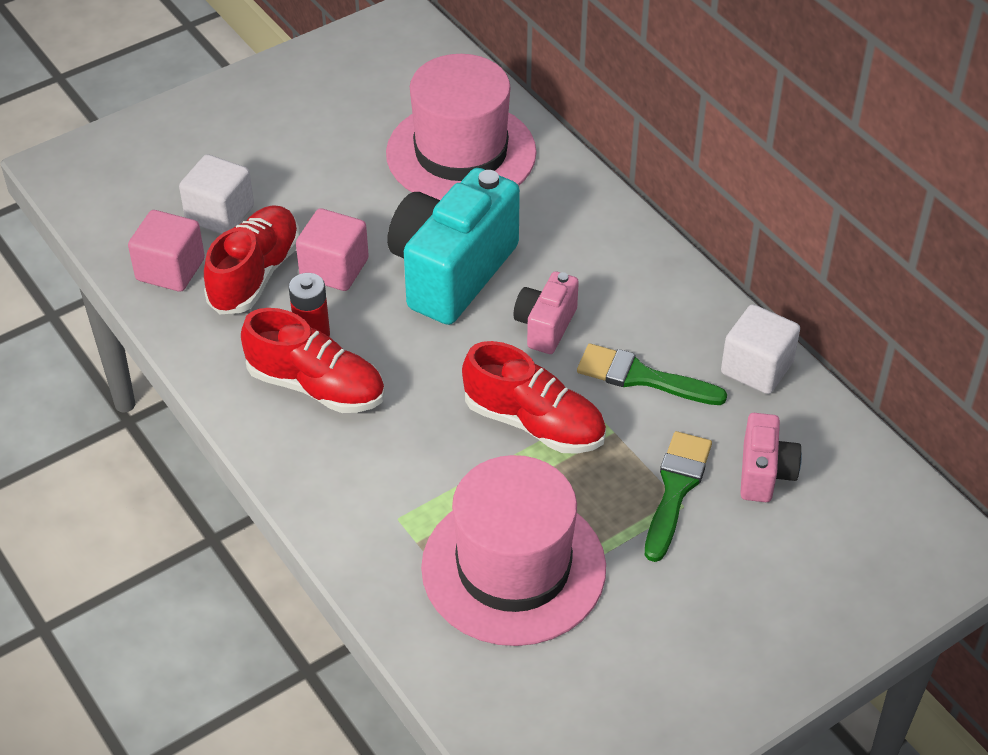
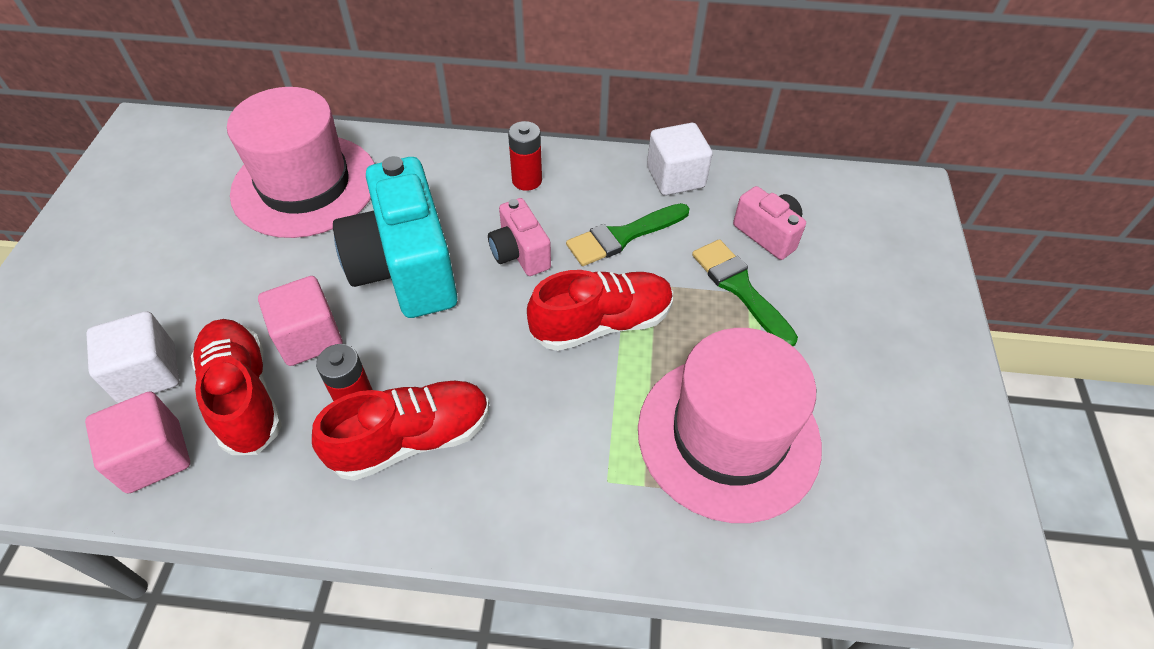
camera: 50 degrees left, 5 degrees up
none -> red battery [508,121,542,191]

